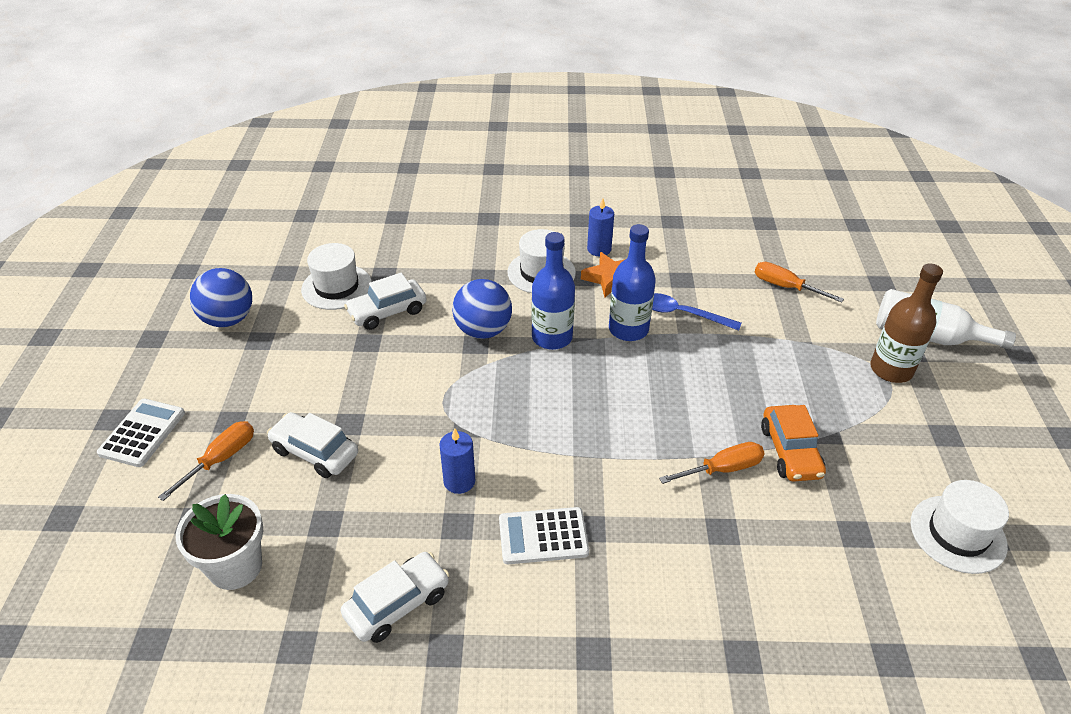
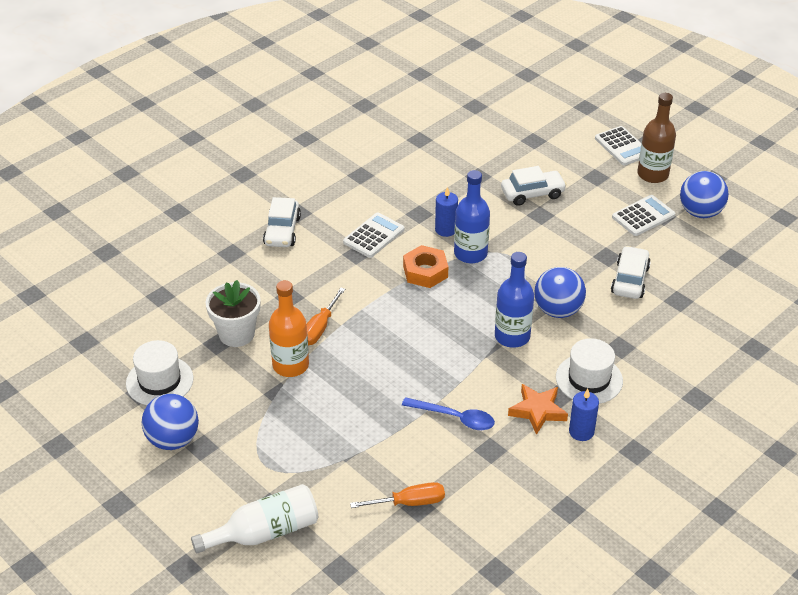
camera: 135 degrees right, 0 degrees up
orange screwdriver [158,421,254,501] -> none
white flower pot [176,494,263,590] -> white flower pot moved to [206,280,261,347]
white hat [301,243,372,310] -> none
white car [341,552,450,643] -> white car moved to [263,197,301,247]
blue bottle [609,224,656,341] -> blue bottle moved to [454,170,490,263]
blue spoon [652,293,741,331] -> blue spoon turned 45 degrees clockwise [402,397,495,430]
orange car [761,405,826,481] -> orange bottle [269,280,309,377]
brown bottle [870,263,943,383] -> brown bottle moved to [637,93,676,183]
none -> blue ball [141,394,199,450]
none -> orange nut [403,245,448,288]
none -> white calculator [612,195,675,236]

